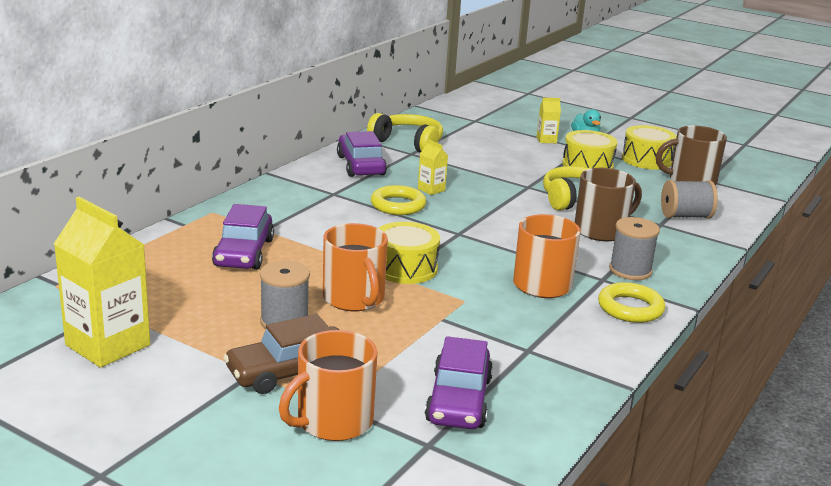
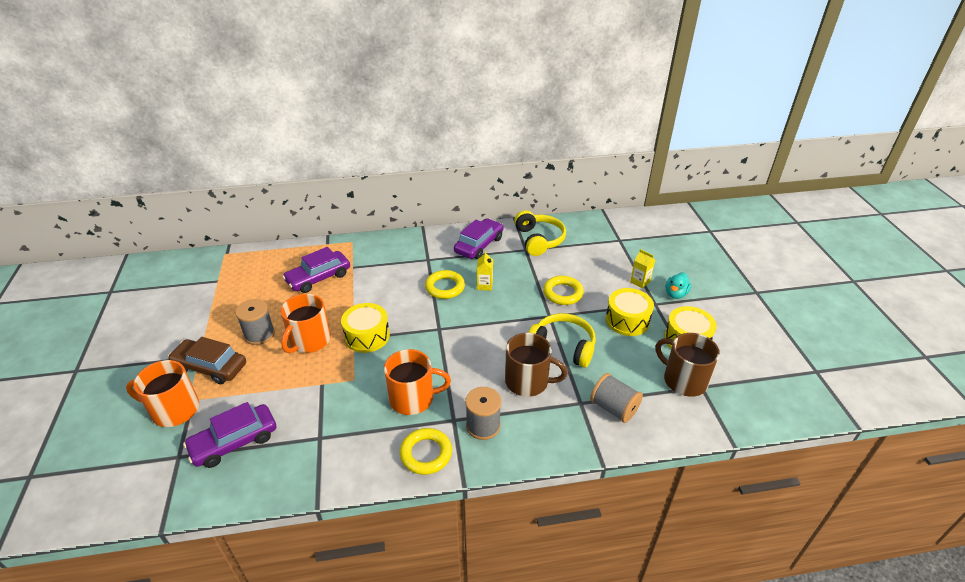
camera: 50 degrees right, 15 degrees up
yellow carton [54,197,150,368] -> none
none -> yellow ring [543,276,584,305]

